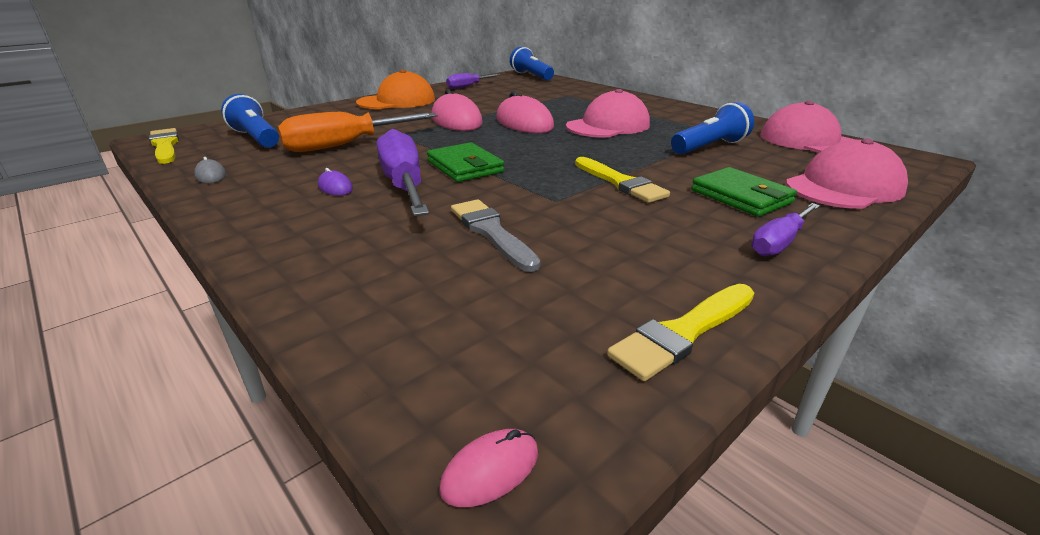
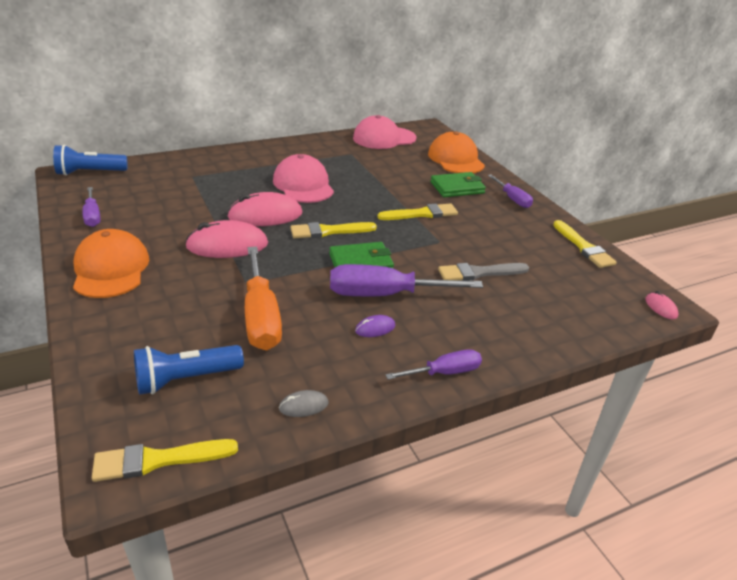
camera: 75 degrees left, 5 degrees up
blue flashlight [671,102,754,154] -> none
pink cap [786,139,908,209] -> orange cap [428,132,485,173]
none -> yellow brush [290,222,377,238]
none -> purple screwdriver [385,349,482,380]

